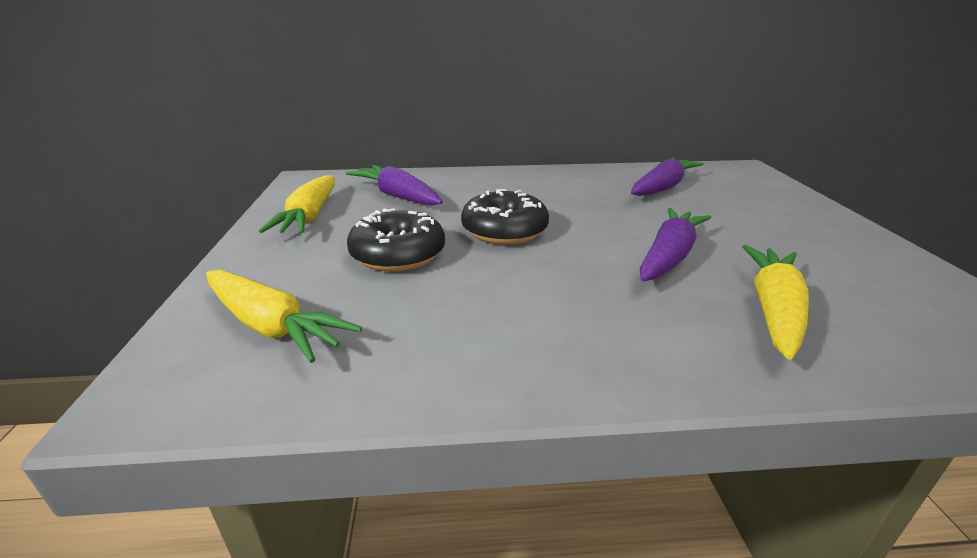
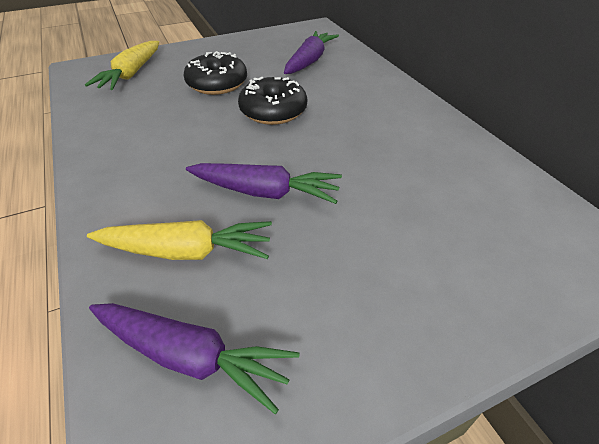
camera: 70 degrees right, 15 degrees up
yellow carrot [259,175,335,233] -> none
purple carrot [631,157,704,196] -> purple carrot moved to [89,303,299,414]

